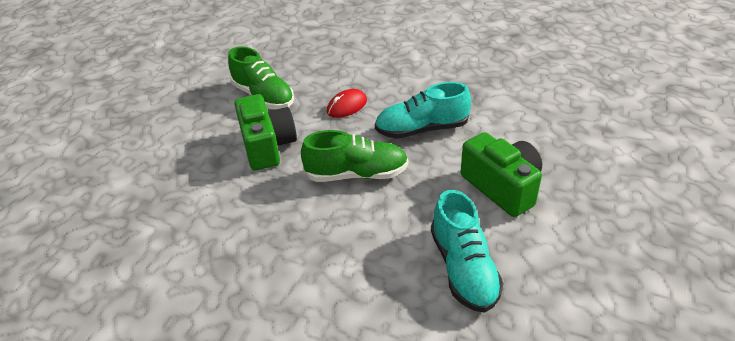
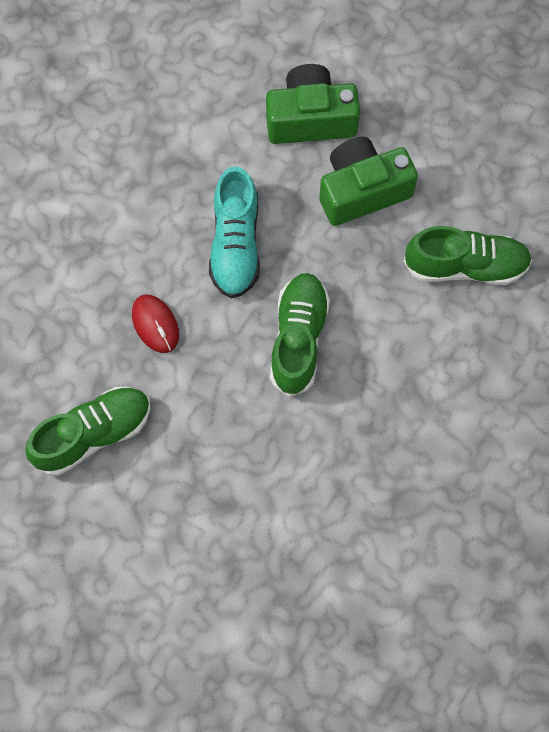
camera: 80 degrees left, 30 degrees up
green camera [234,94,297,170] -> green camera moved to [266,64,360,144]
turquoise shoe [431,190,504,313] -> green shoe [403,226,532,285]

